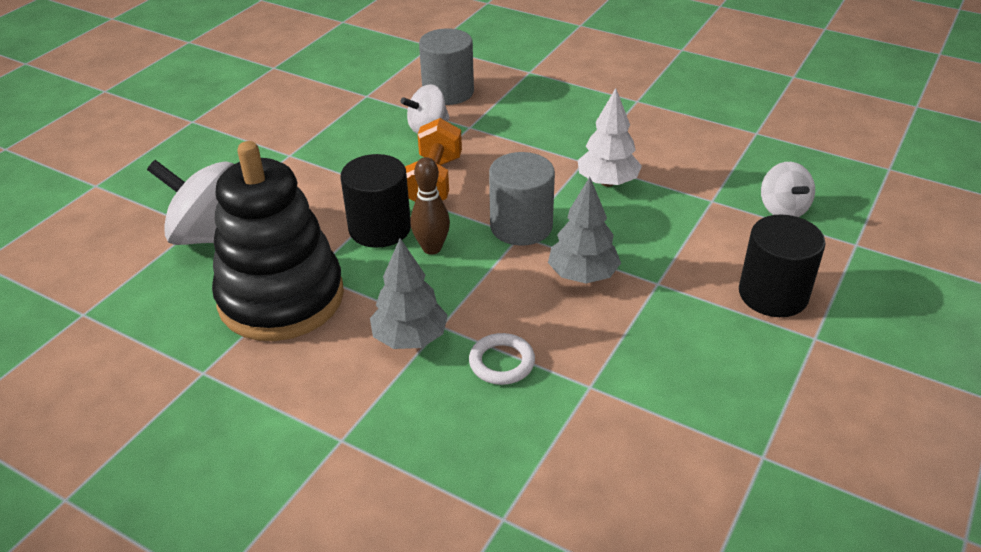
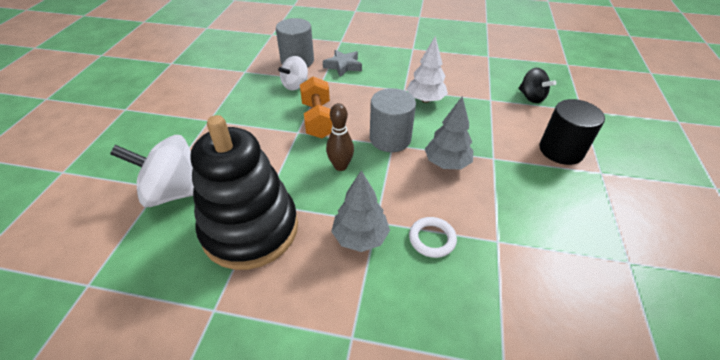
camera: 20 degrees left, 5 degrees up
black cylinder [340,154,411,248] -> none
white spinning top [761,162,815,217] -> black spinning top [519,68,556,103]
none -> grey star [323,50,362,77]

